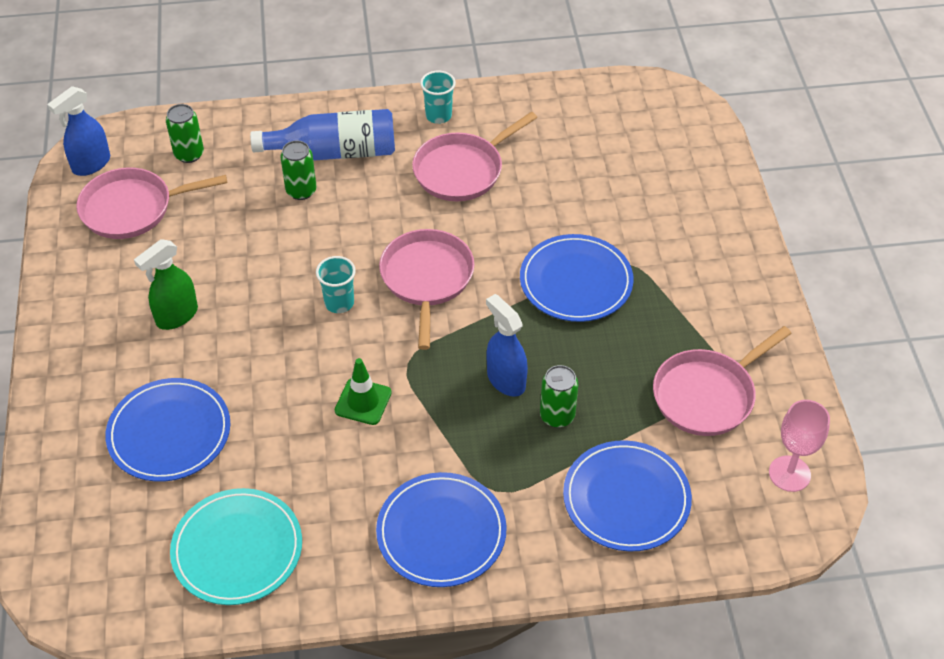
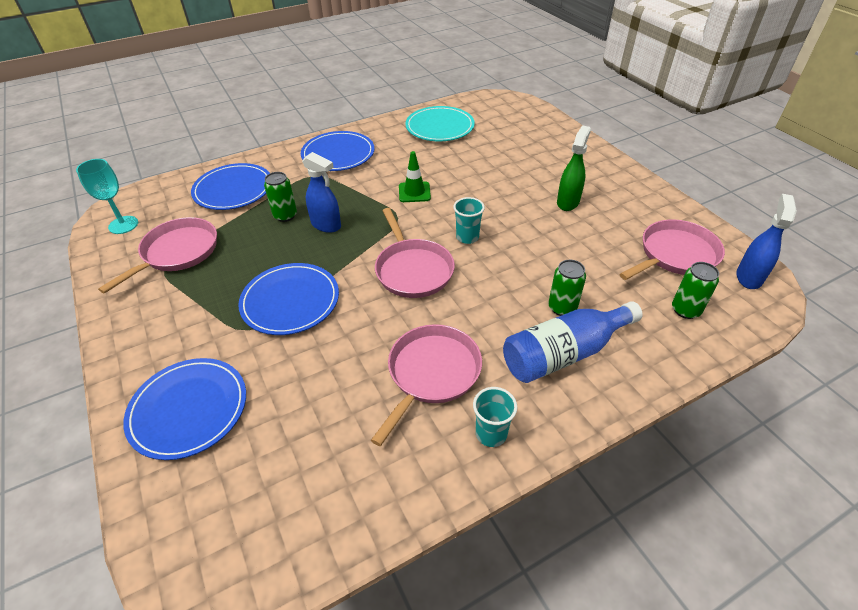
camera: 160 degrees right, 5 degrees down
blue plate [105,378,230,482] -> blue plate moved to [123,358,246,460]
pink goblet [769,400,830,492] -> turquoise goblet [76,159,138,234]

